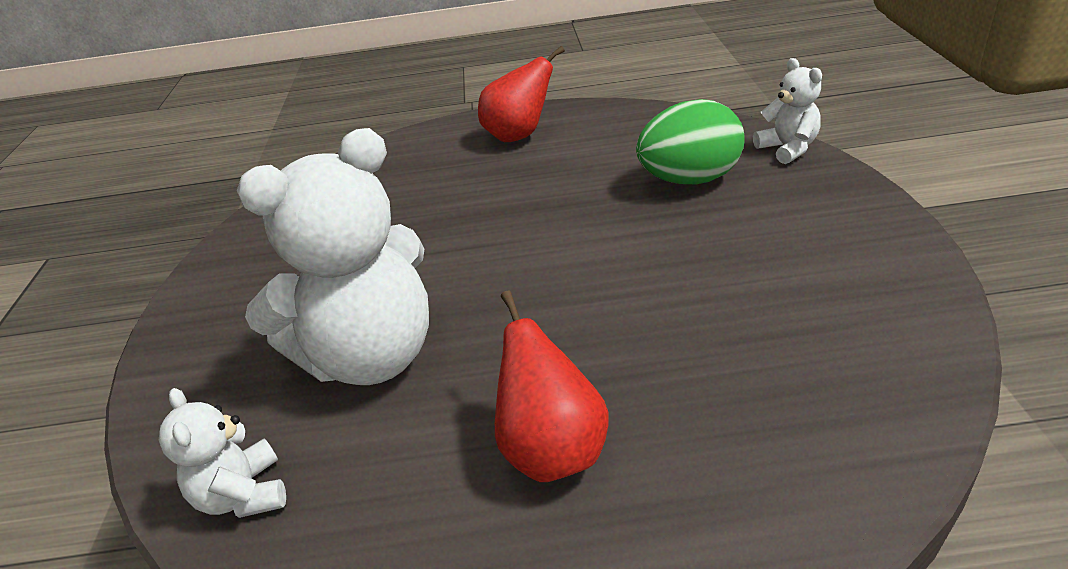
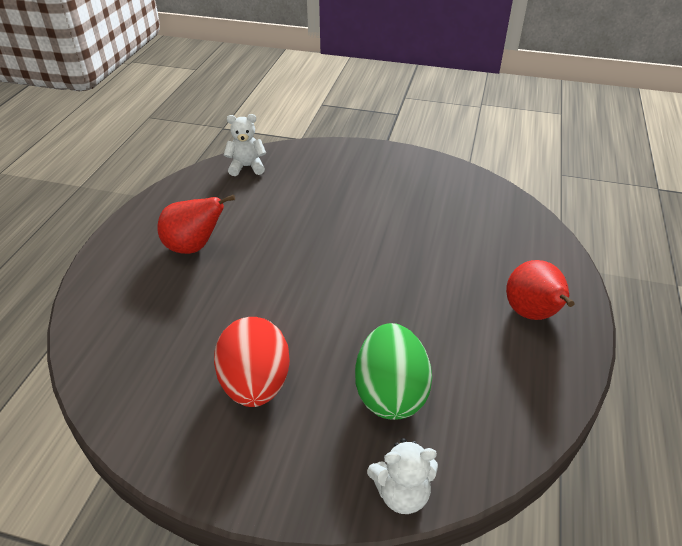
camera: 105 degrees right, 5 degrees up
white teddy bear [237,128,429,385] -> none
none -> red egg [214,317,290,407]

